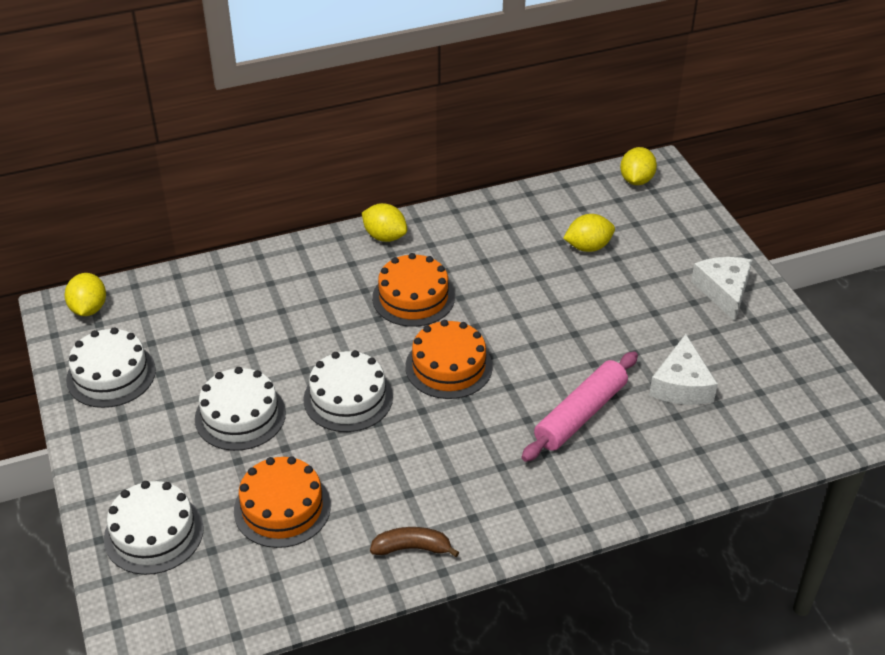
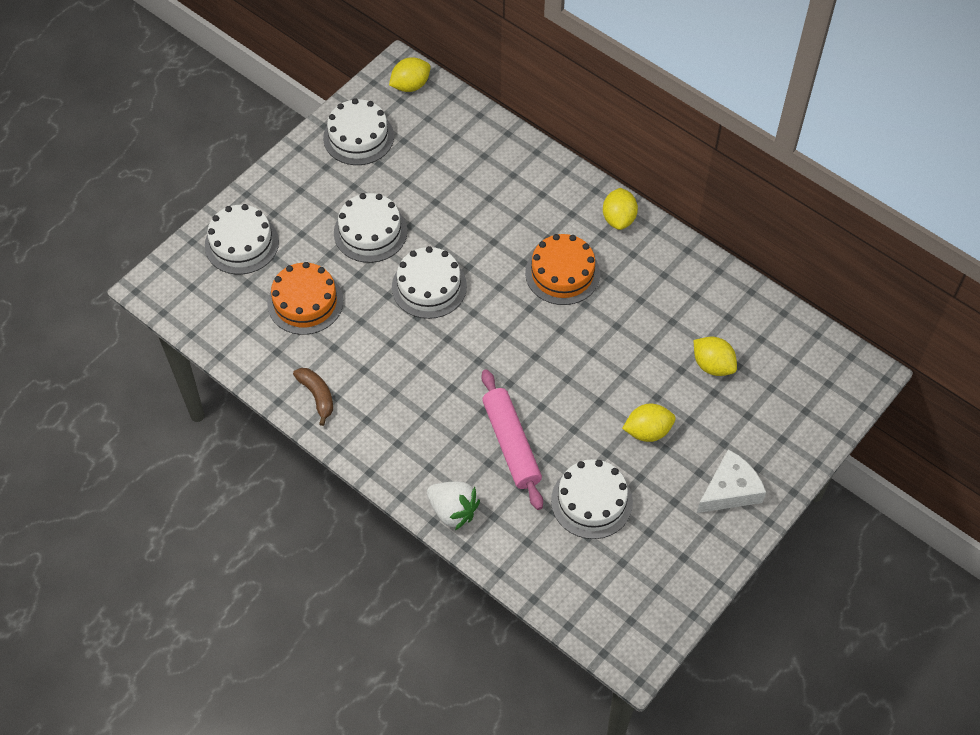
camera: 60 degrees right, 15 degrees up
orange cake [405,320,493,399] -> none
pink rolling pin [522,351,638,462] -> pink rolling pin turned 60 degrees clockwise [481,369,543,510]
yellow lemon [620,147,657,185] -> yellow lemon moved to [622,404,676,442]
white cheese [649,334,718,405] -> white cake [551,459,633,539]
none -> white strawberry [427,482,480,530]

